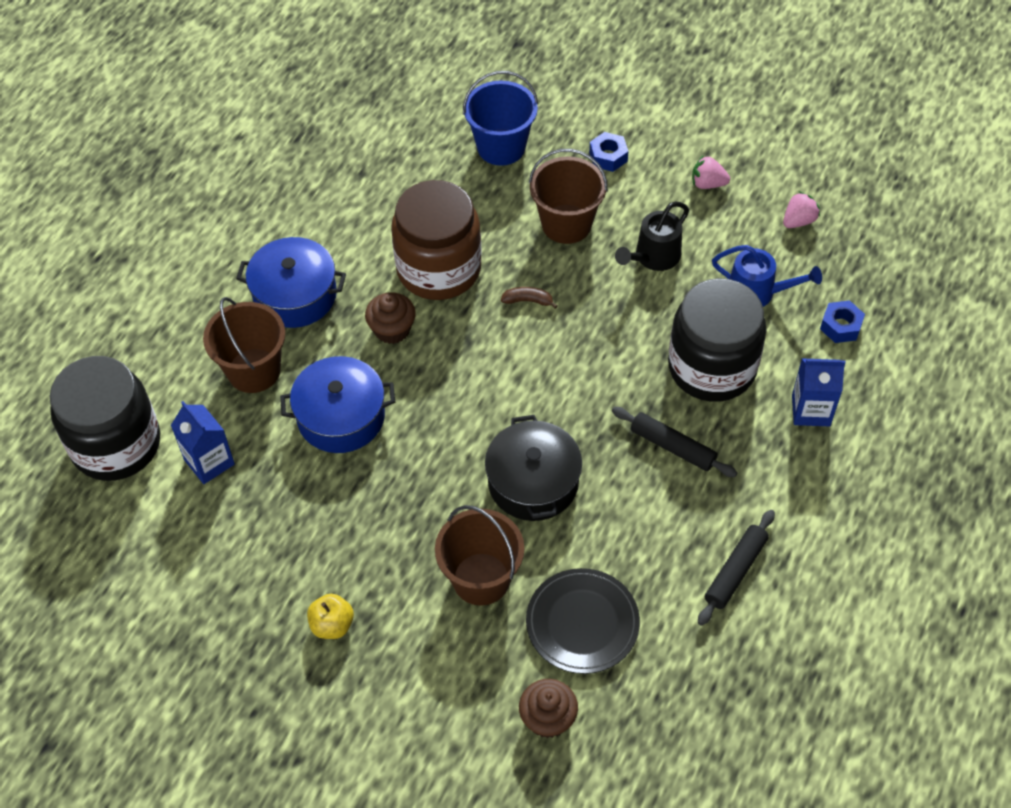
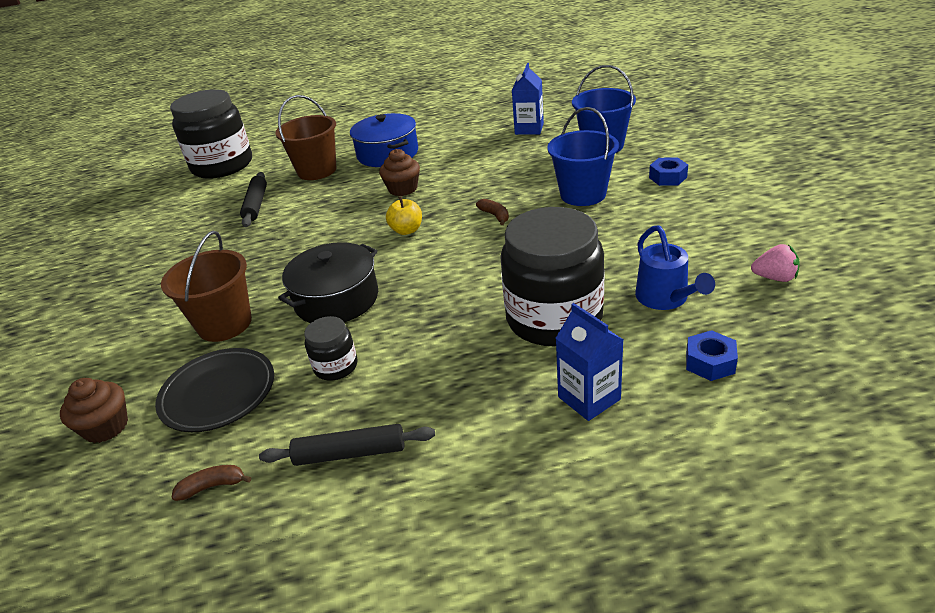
camera: 55 degrees right, 20 degrees down
blue carton [171,401,235,484] -> blue carton moved to [512,63,544,135]
blue pot [280,356,395,453] -> none
yellow apple [307,594,354,639] -> yellow apple moved to [386,196,422,235]
brown jar [391,180,482,300] -> none
brown bucket [529,149,608,244] -> blue bucket [547,107,619,206]
black rolling pin [612,407,737,477] -> black rolling pin moved to [240,172,267,227]
black watering can [615,202,689,271] -> none
pink strawberry [692,155,730,189] -> none
none -> brown banana [171,465,251,501]
none -> black jar [304,316,357,380]

